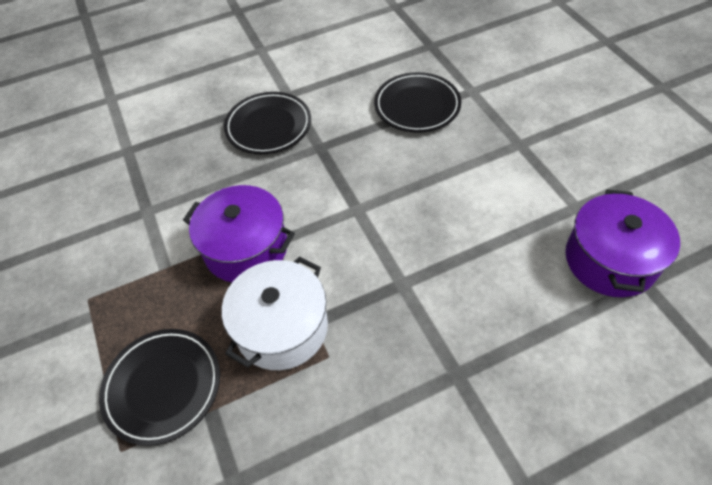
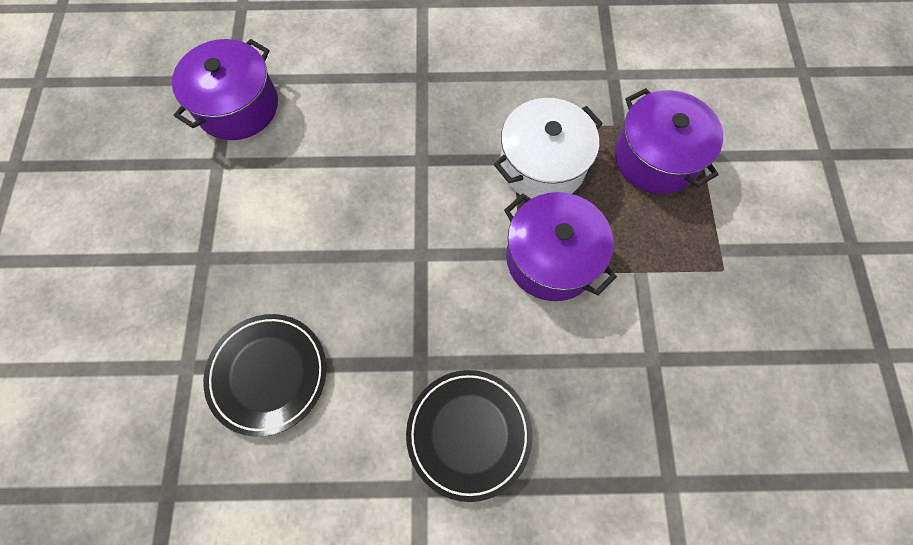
camera: 160 degrees left, 15 degrees up
black plate [99,329,220,446] -> purple pot [615,88,723,194]

